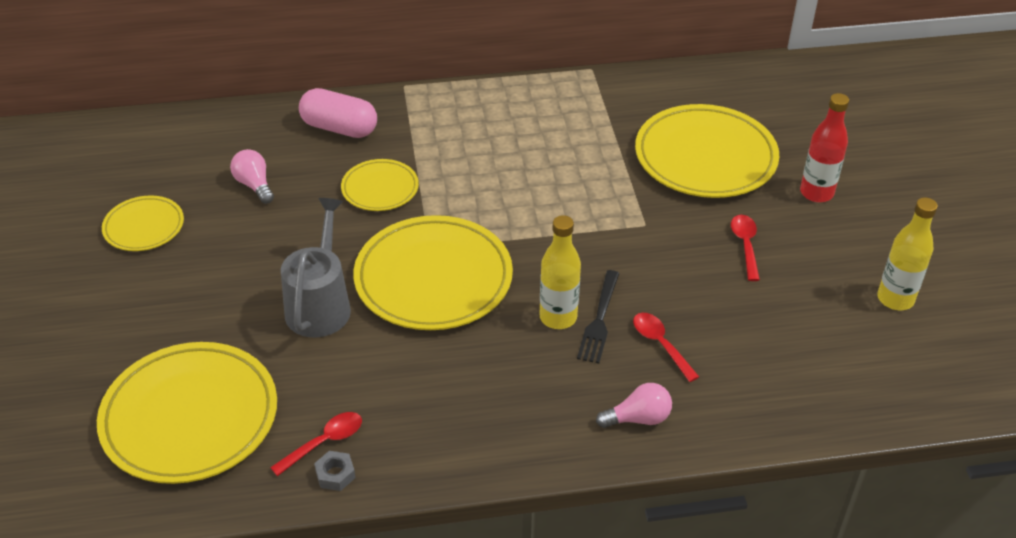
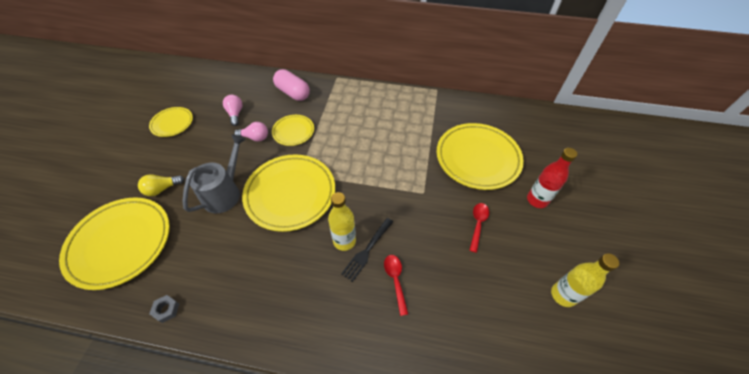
camera: 20 degrees right, 10 degrees up
red spoon [270,412,362,476] -> none
pink light bulb [596,383,672,428] -> pink light bulb moved to [234,122,268,142]
none -> yellow light bulb [138,174,184,196]

